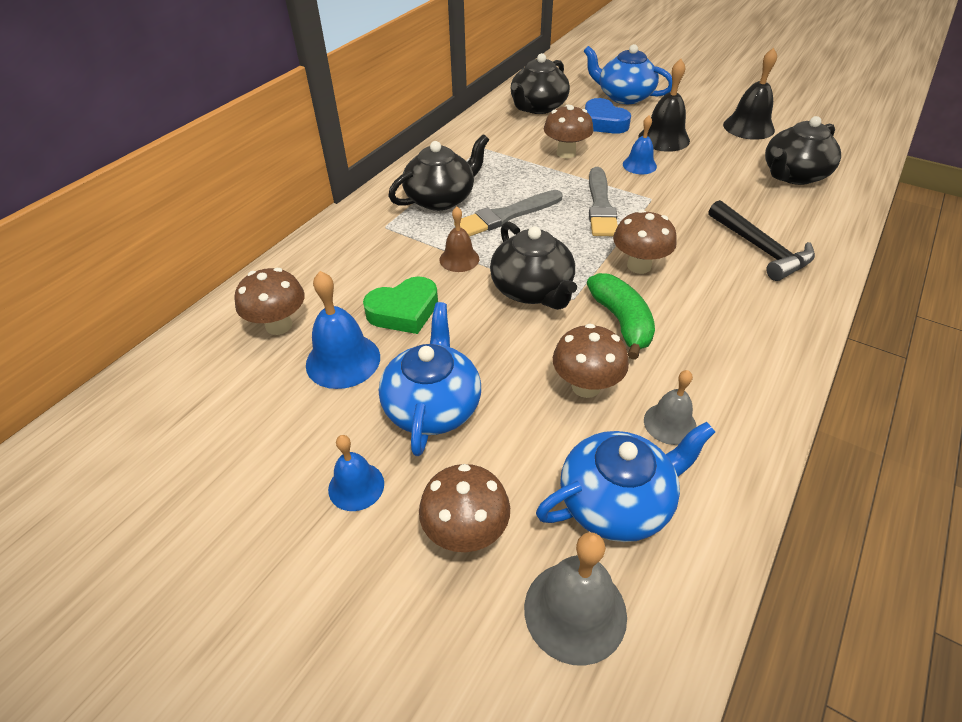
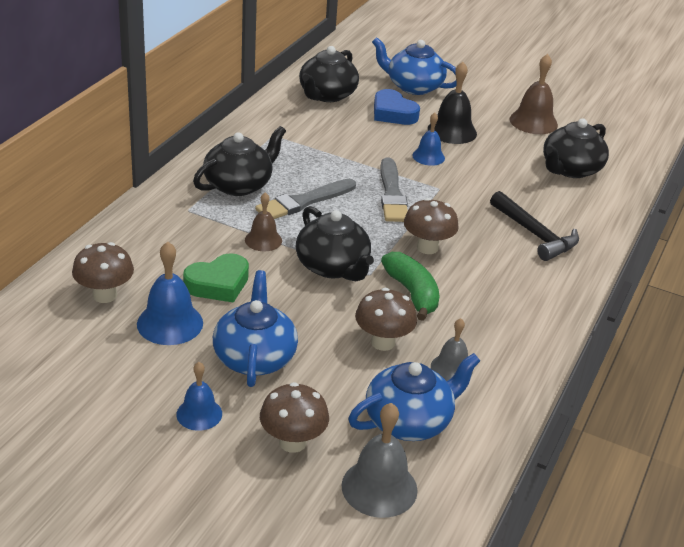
camera: 10 degrees left, 10 degrees down
brown mushroom [544,105,593,158] -> none
black bell [723,48,777,140] -> brown bell [509,54,558,134]

